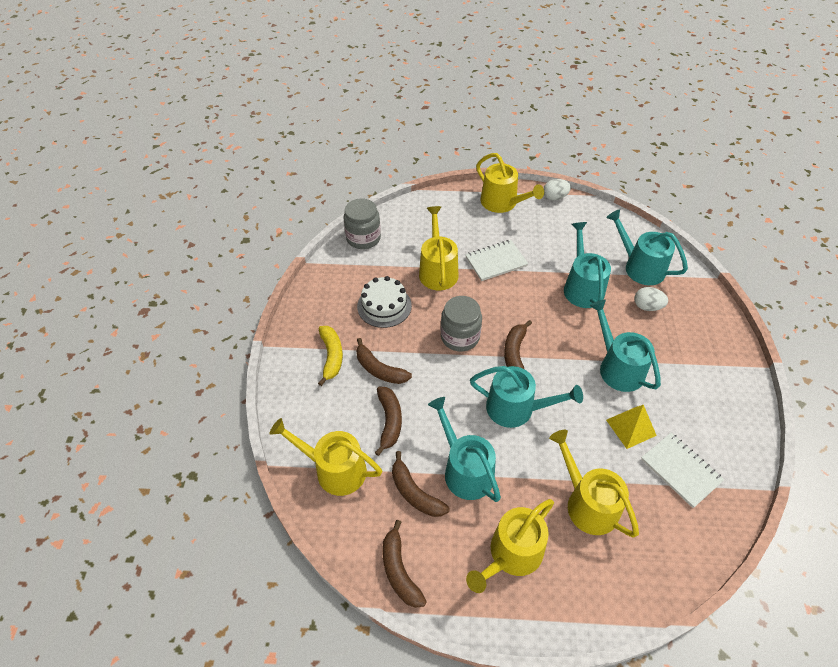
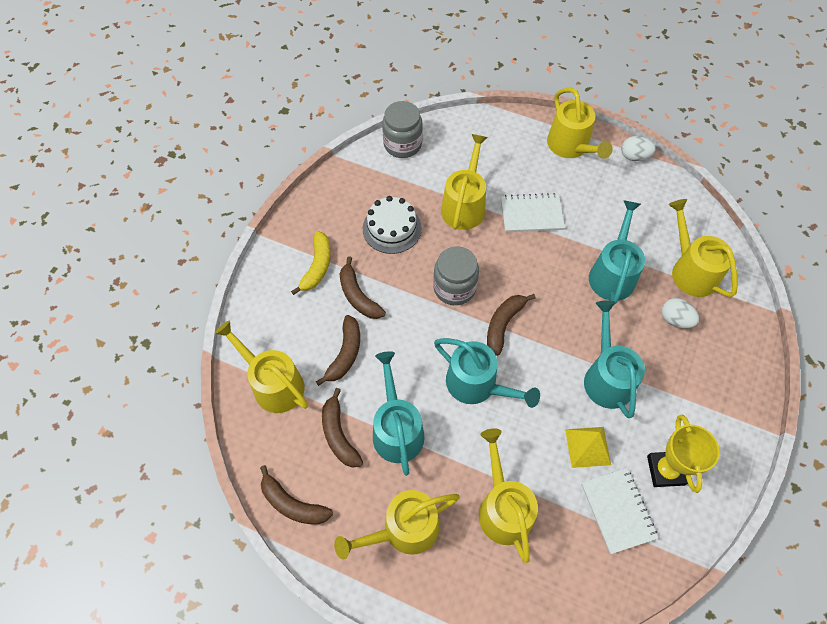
camera: 20 degrees right, 10 degrees up
brown banana [382,520,427,608] -> brown banana turned 60 degrees counterclockwise [260,465,333,525]
turquoise watering can [606,209,688,285] -> yellow watering can [669,199,738,297]
none -> yellow trophy [647,415,720,493]

